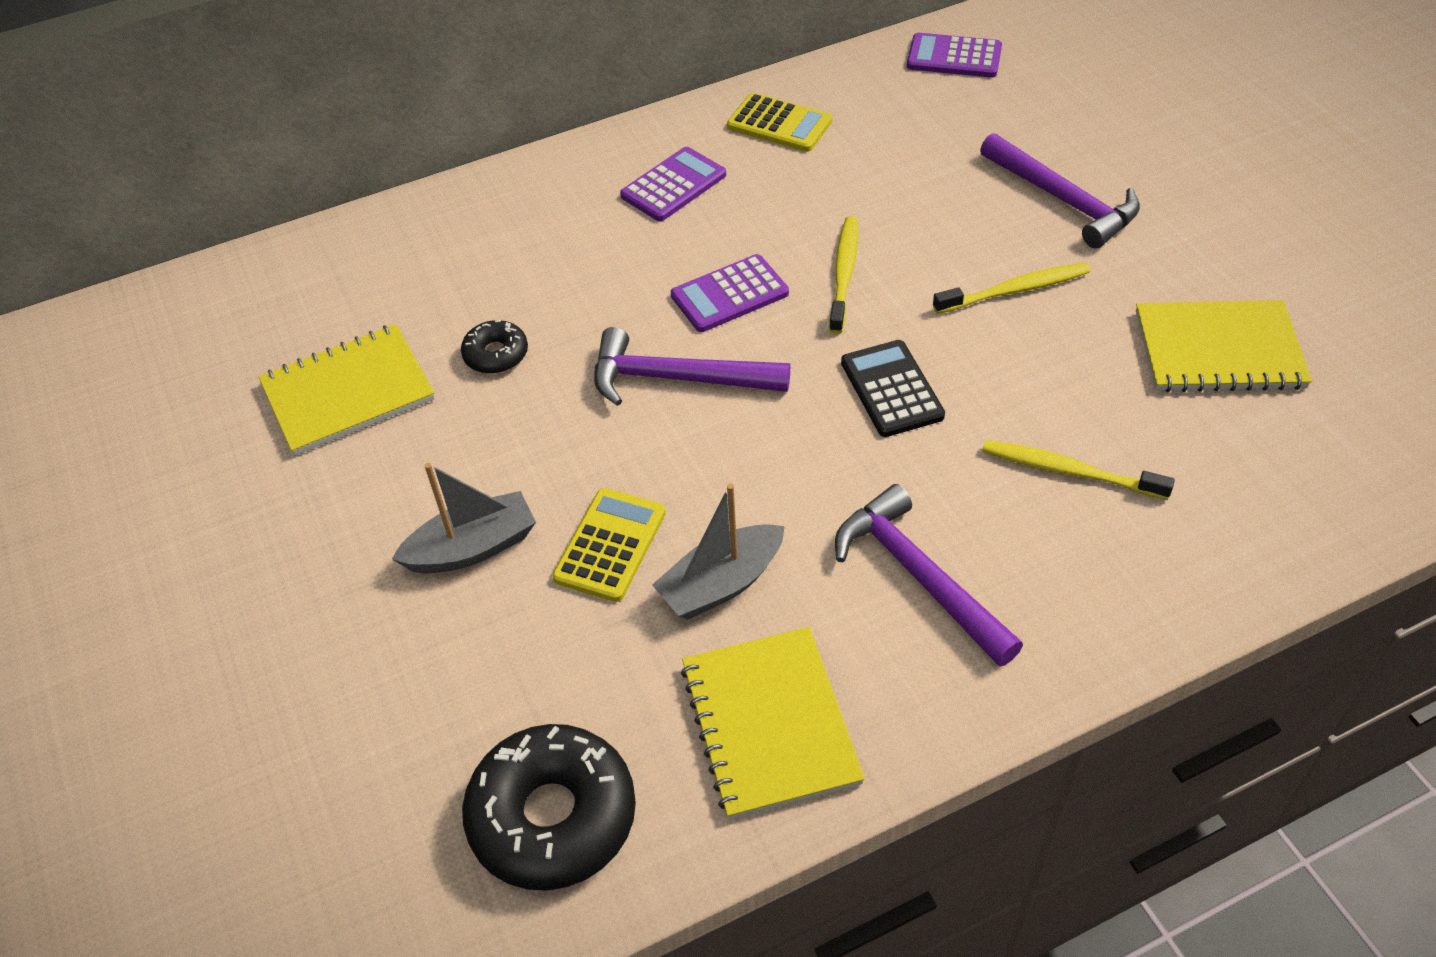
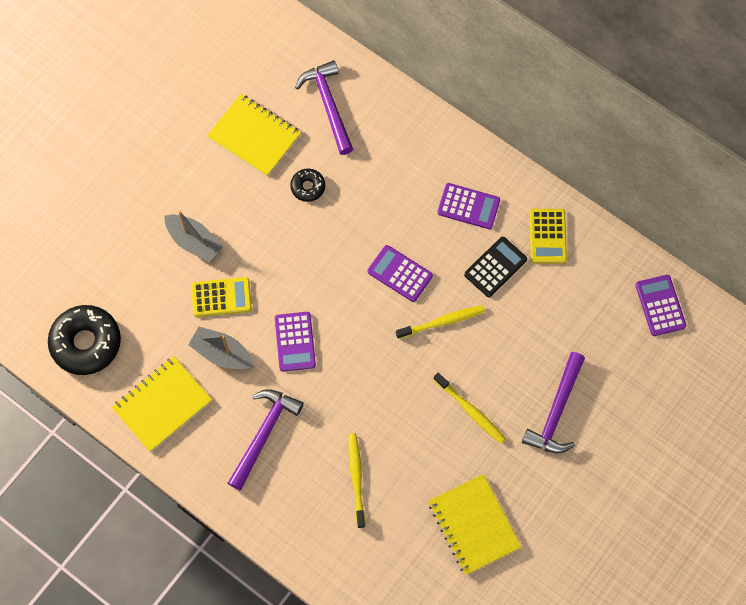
camera: 60 degrees right, 20 degrees up
purple hammer [594,327,790,406] -> purple hammer moved to [295,60,353,155]
black calculator [841,340,945,437] -> black calculator moved to [464,237,527,297]
none -> purple calculator [275,312,316,372]

